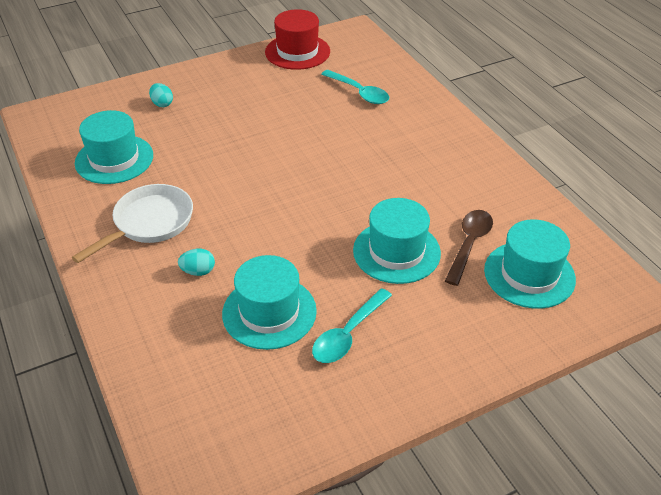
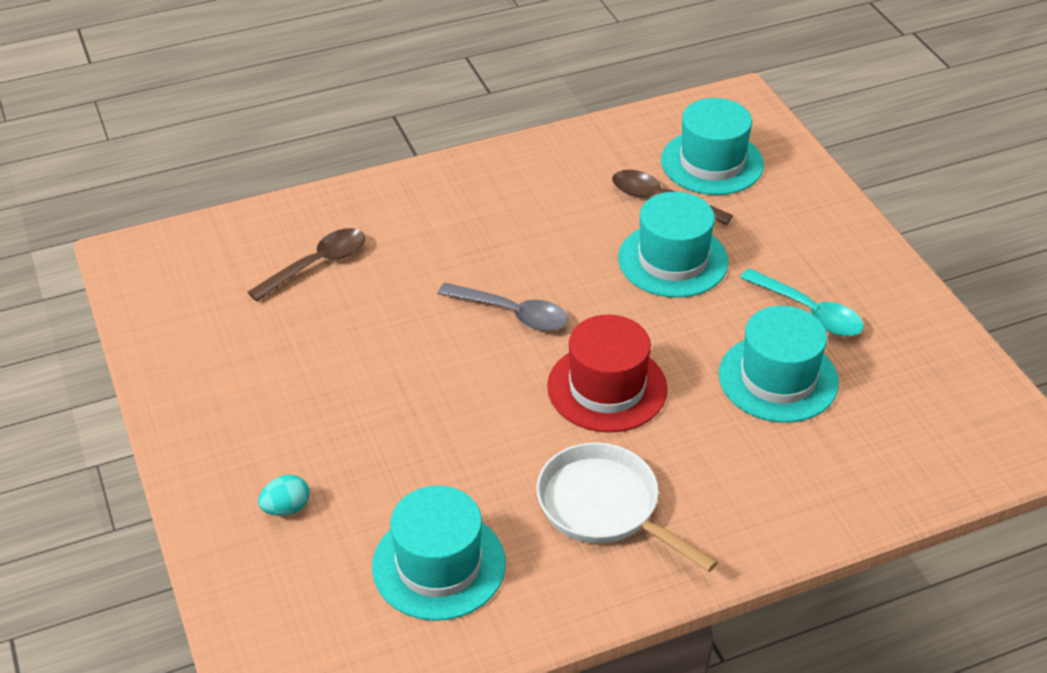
camera: 85 degrees left, 0 degrees up
turquoise egg [178,249,215,276] -> none
red hat [265,9,330,70] -> red hat moved to [547,315,667,433]
turquoise spoon [321,70,389,104] -> brown spoon [248,228,365,301]
none -> grey spoon [438,283,568,331]

